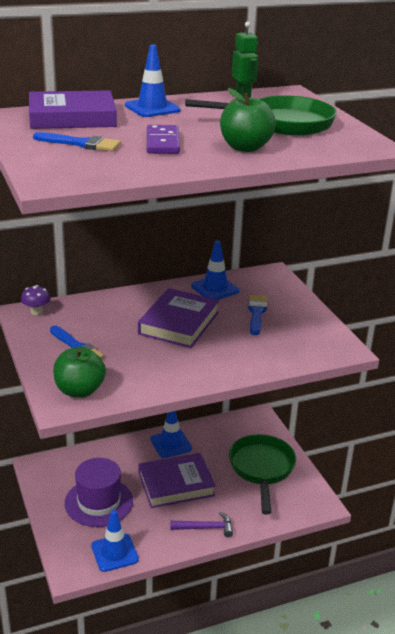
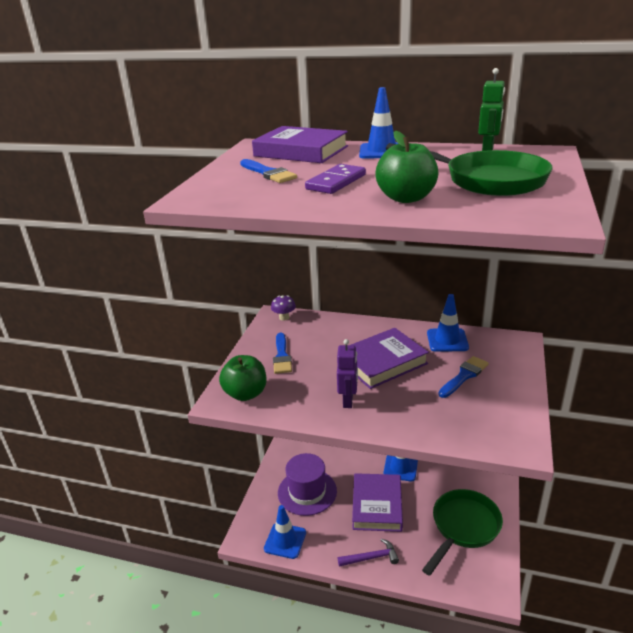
camera: 40 degrees right, 0 degrees up
purple book [138,453,216,508] -> purple book turned 75 degrees clockwise [352,473,403,532]
purple hammer [170,512,233,537] -> purple hammer turned 45 degrees counterclockwise [338,539,399,567]
none -> purple robot [337,339,358,408]

